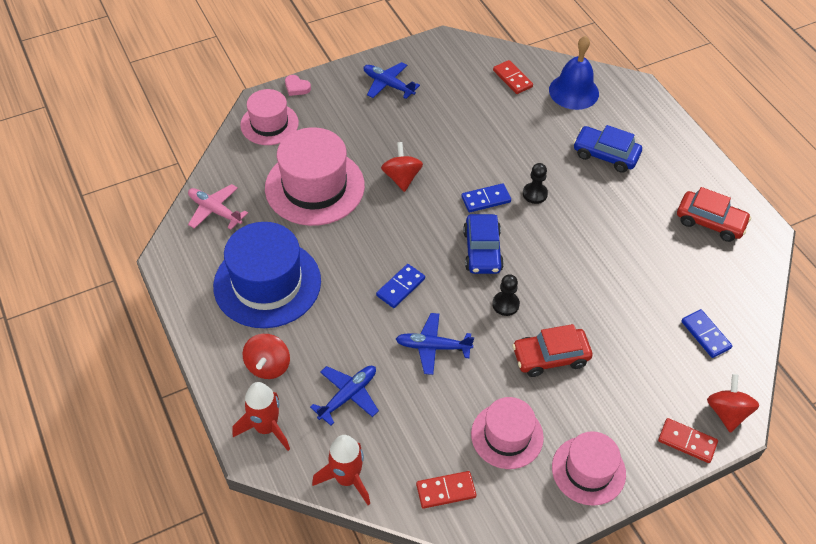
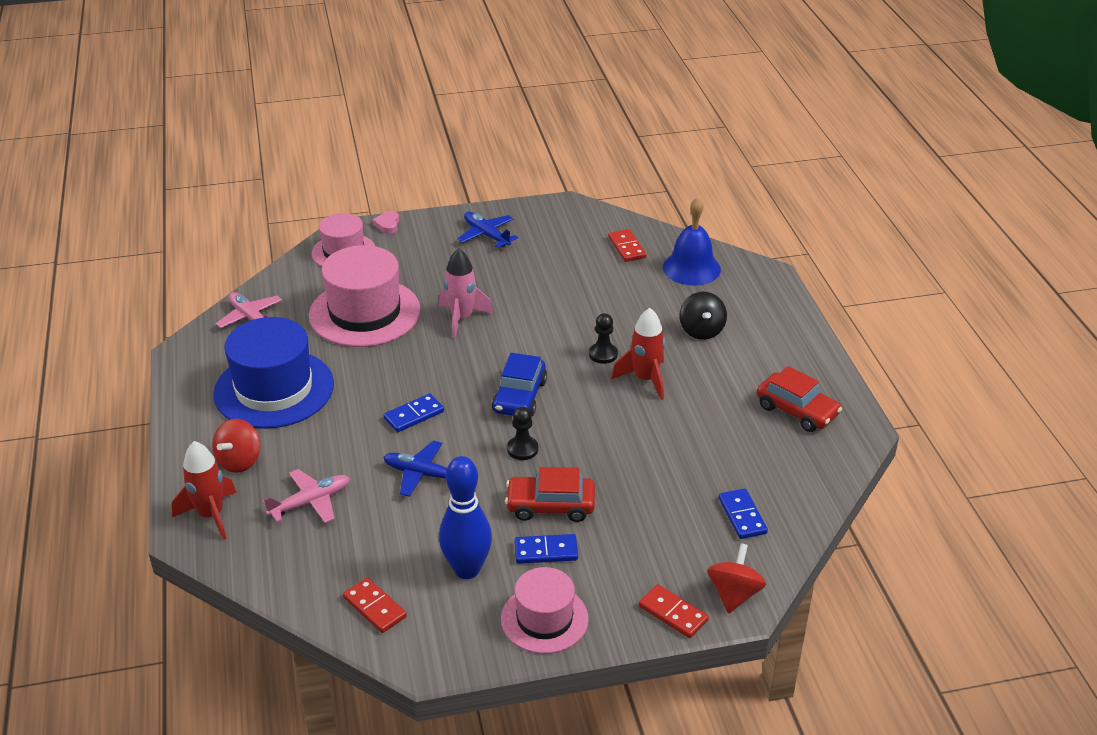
camera: 15 degrees right, 15 degrees down
pink heart [285,75,311,96] -> pink heart turned 45 degrees clockwise [373,211,399,234]
blue plane [310,366,379,426] -> pink plane [263,469,350,523]
red rocket [312,435,370,505] -> red rocket moved to [612,308,665,400]
red spinning top [381,142,423,192] -> pink rocket [439,248,493,338]
red domino [416,471,476,509] -> red domino turned 45 degrees clockwise [343,578,407,633]
blue domino [461,183,511,212] -> blue domino moved to [514,534,578,564]
pink hat [471,397,544,469] -> blue bowling pin [439,456,492,579]
blue car [573,125,642,173] -> black spinning top [679,292,727,340]

